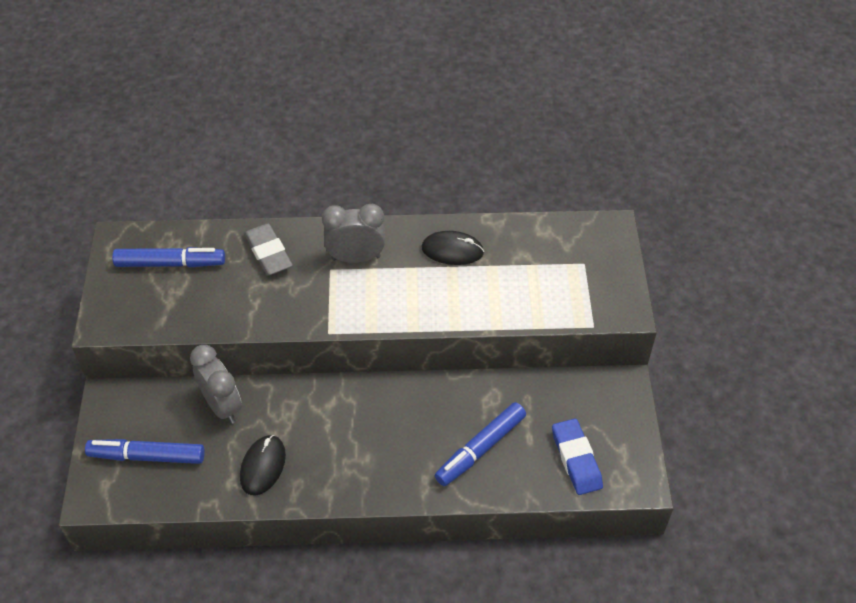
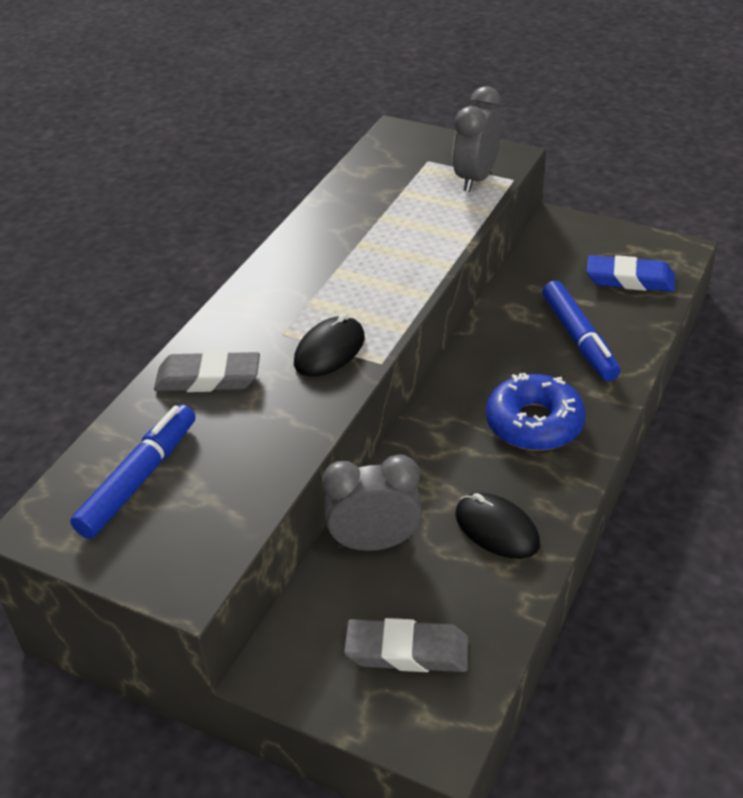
camera: 60 degrees left, 10 degrees down
blue marker [85,439,205,464] -> grey eraser [344,618,469,672]
grey clock [322,204,385,263] -> grey clock moved to [452,86,501,192]
black mouse [422,231,484,265] -> black mouse moved to [294,314,365,377]
none -> blue donut [486,373,586,451]

